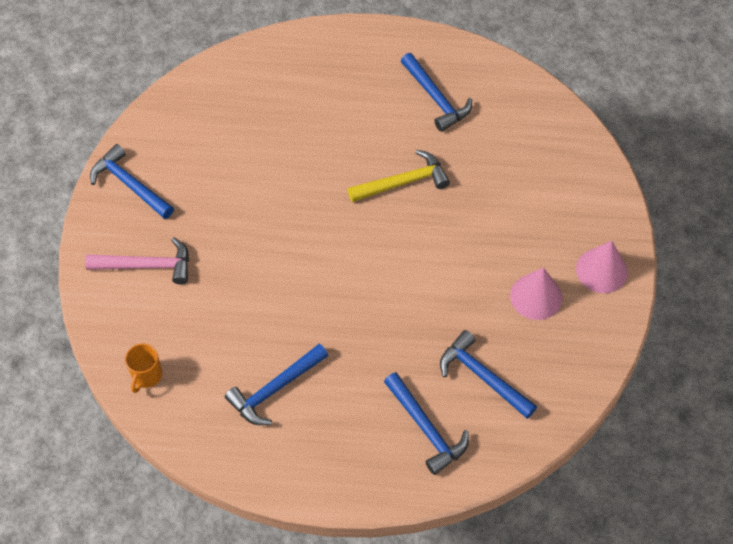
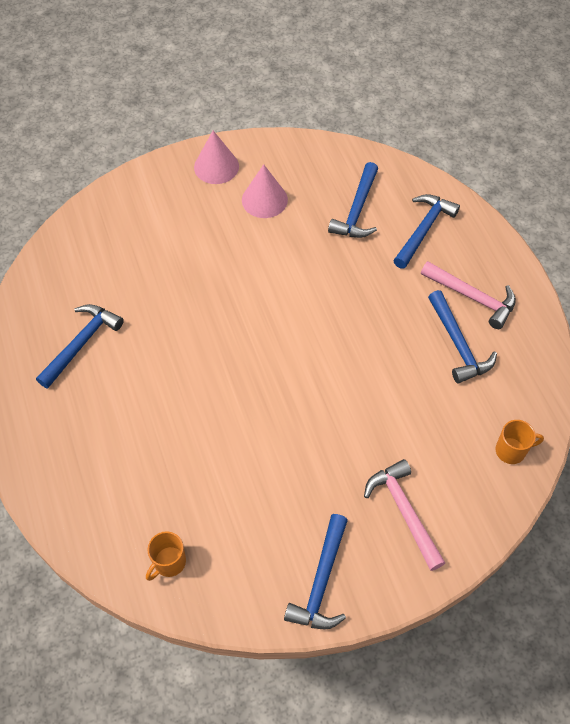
camera: 115 degrees left, 0 degrees up
blue hammer [225,344,328,425] -> blue hammer turned 45 degrees clockwise [428,290,497,384]
yellow hammer [348,150,450,202] -> none
none -> orange mug [146,531,186,581]
none -> pink hammer [421,261,516,329]

